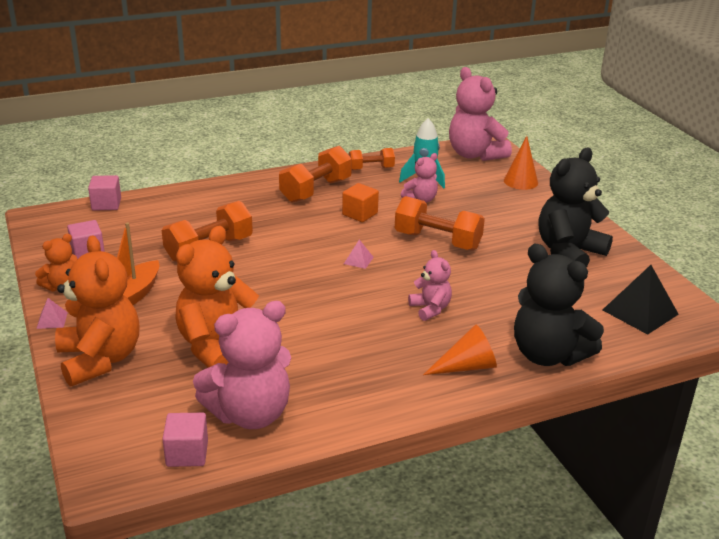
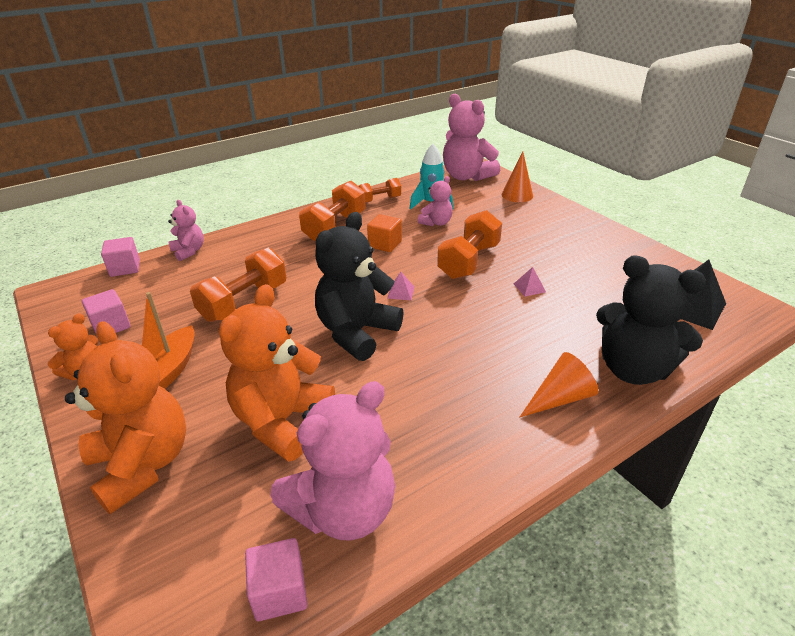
camera: 10 degrees left, 5 degrees up
pink pyramid [36,298,68,329] -> pink pyramid moved to [514,267,546,297]
orange dumbbell [395,196,485,250] -> orange dumbbell turned 75 degrees counterclockwise [437,210,502,279]
pink teddy bear [408,250,452,321] -> pink teddy bear moved to [168,200,204,261]
black teddy bear [539,148,613,267] -> black teddy bear moved to [315,212,403,361]

